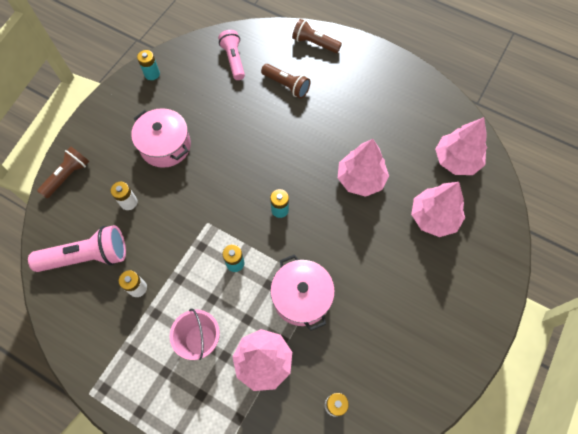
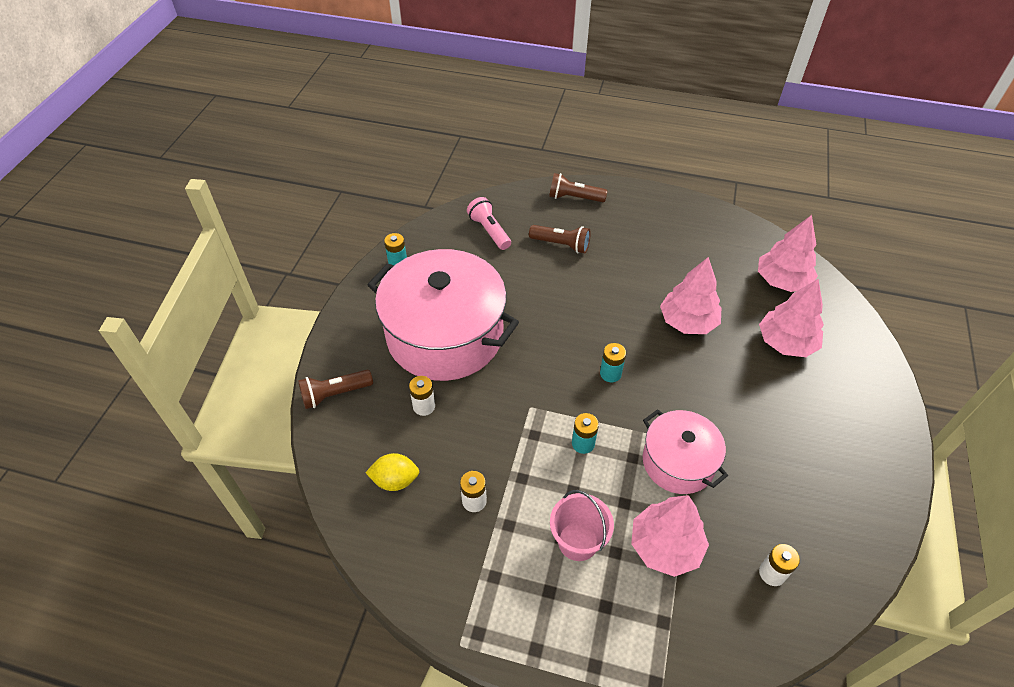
camera: 15 degrees left, 15 degrees down
pink flashlight [28,225,126,272] -> yellow lemon [365,453,419,491]
brown flashlight [37,146,89,198] -> brown flashlight turned 135 degrees counterclockwise [298,370,373,409]
pink pot [131,108,191,168] -> pink pot [368,249,519,381], size x1.83

